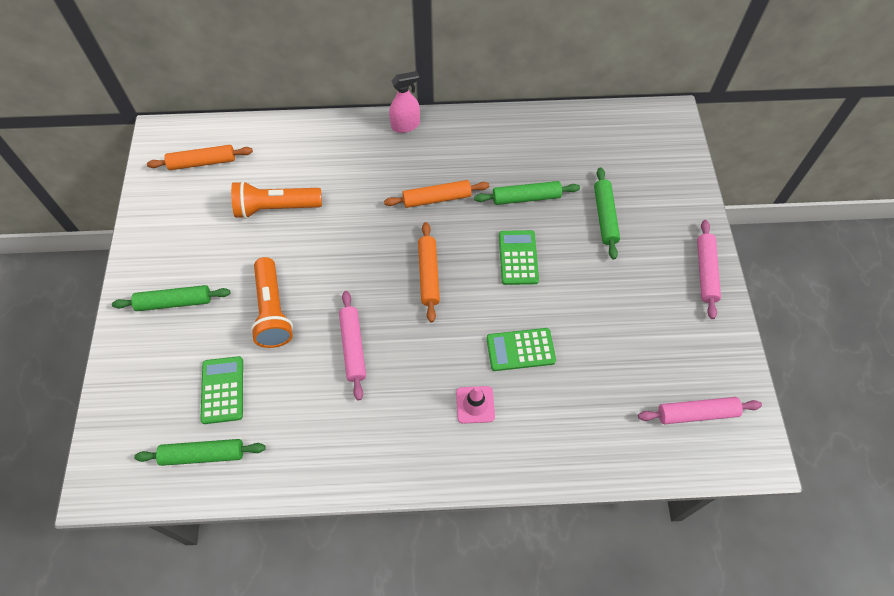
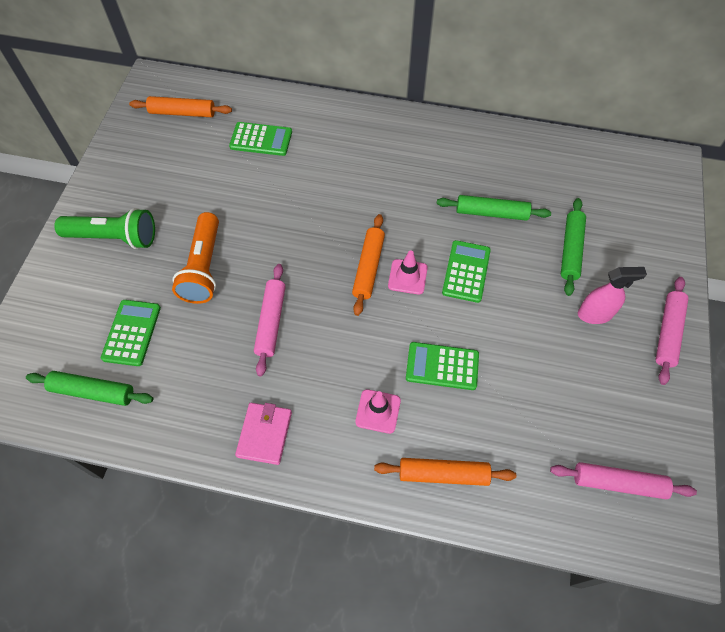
camera: 15 degrees right, 0 degrees up
green rolling pin [112,285,230,311] -> green flashlight [54,208,155,249]
orange flashlight [231,181,322,219] -> none
orange rolling pin [384,180,489,208] -> orange rolling pin moved to [374,458,516,486]
pink spray bottle [389,71,420,133] -> pink spray bottle moved to [578,267,647,324]
none -> green calculator [229,122,292,156]
none -> pink wallet [235,403,292,465]
none -> pink traffic cone [388,250,428,295]

